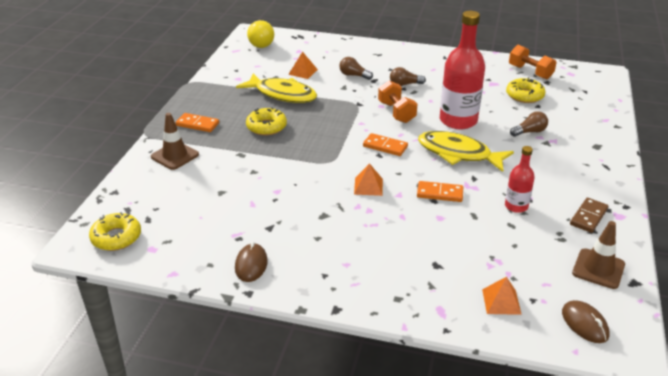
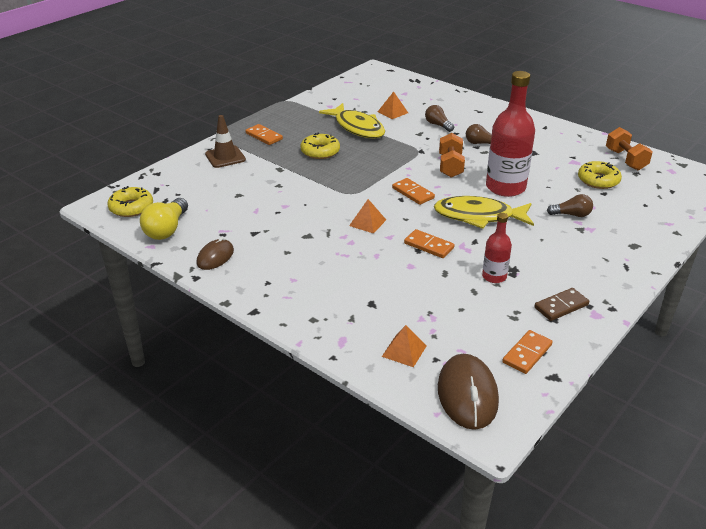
camera: 25 degrees right, 0 degrees up
yellow light bulb [247,20,274,48] -> yellow light bulb moved to [140,198,188,240]
yellow fish [418,131,514,172] -> yellow fish turned 45 degrees counterclockwise [434,196,534,229]
brown mouse [562,300,610,343] -> brown mouse [438,354,499,430], size x1.63
brown traffic cone [572,221,625,289] -> orange domino [502,330,553,374]

